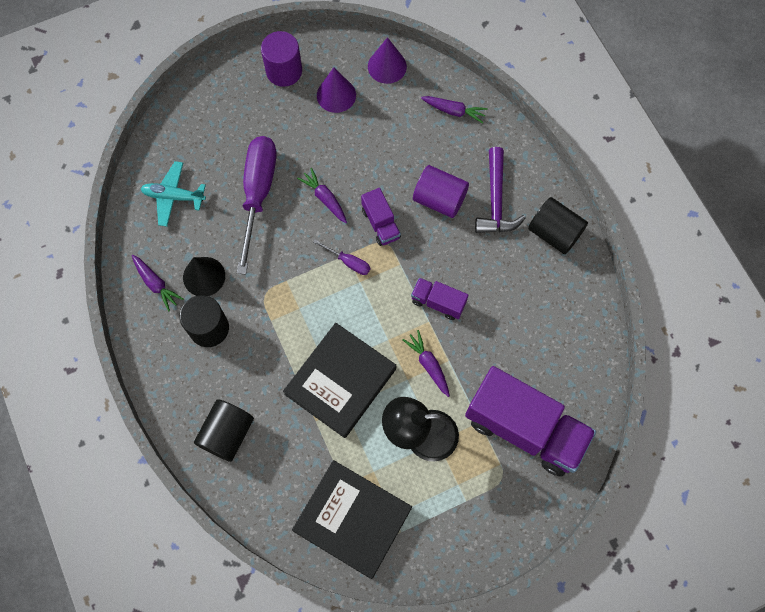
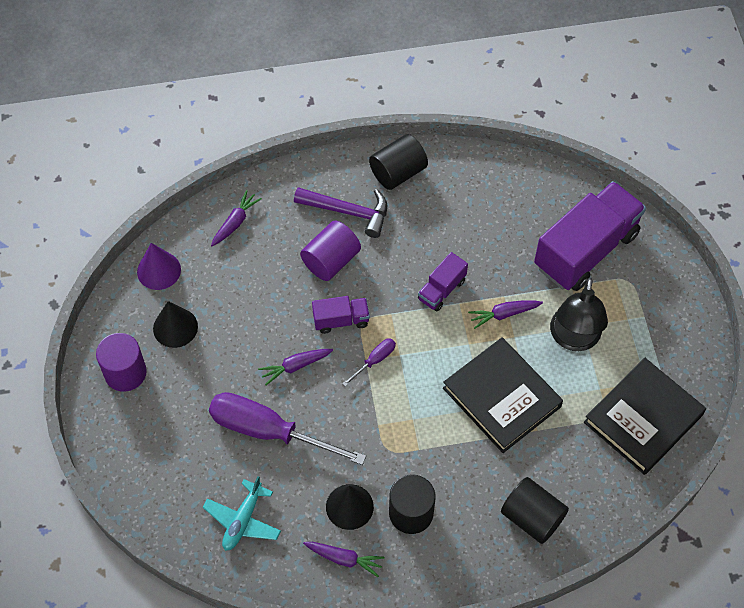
camera: 75 degrees left, 10 degrees down
purple carrot [132,255,183,311] -> purple carrot turned 45 degrees clockwise [303,542,385,577]
purple cone [317,67,356,113] -> black cone [153,301,198,348]

